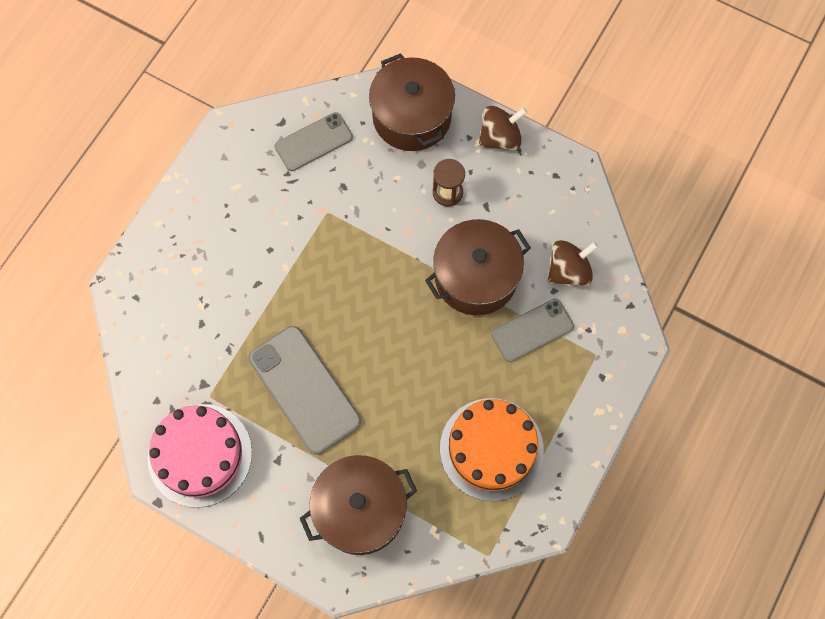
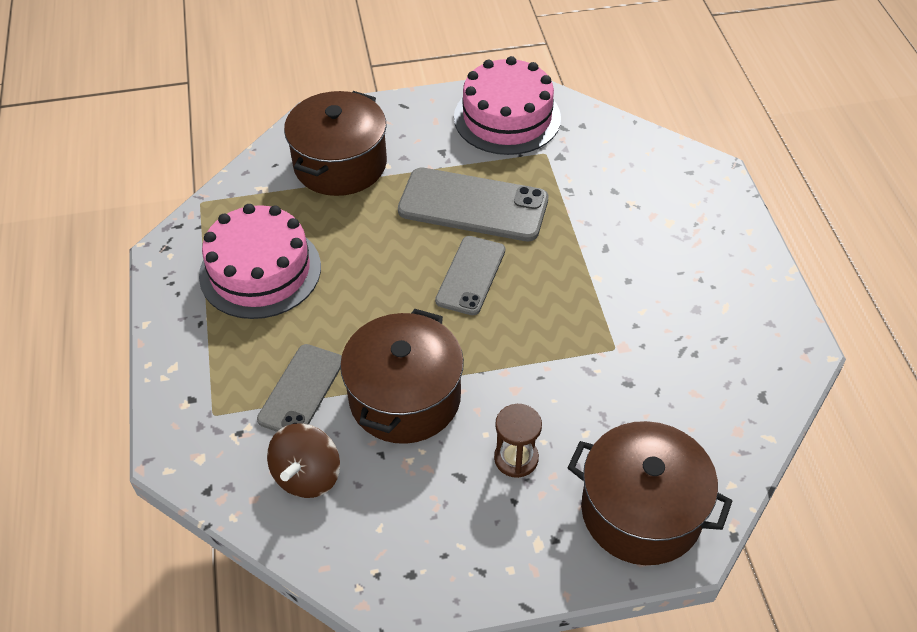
camera: 140 degrees right, 20 degrees down
grey phone [275,112,353,171] -> grey phone moved to [435,236,505,315]
orange cake [440,398,544,501] -> pink cake [199,204,321,319]
brown spinning top [478,106,527,150] -> none

